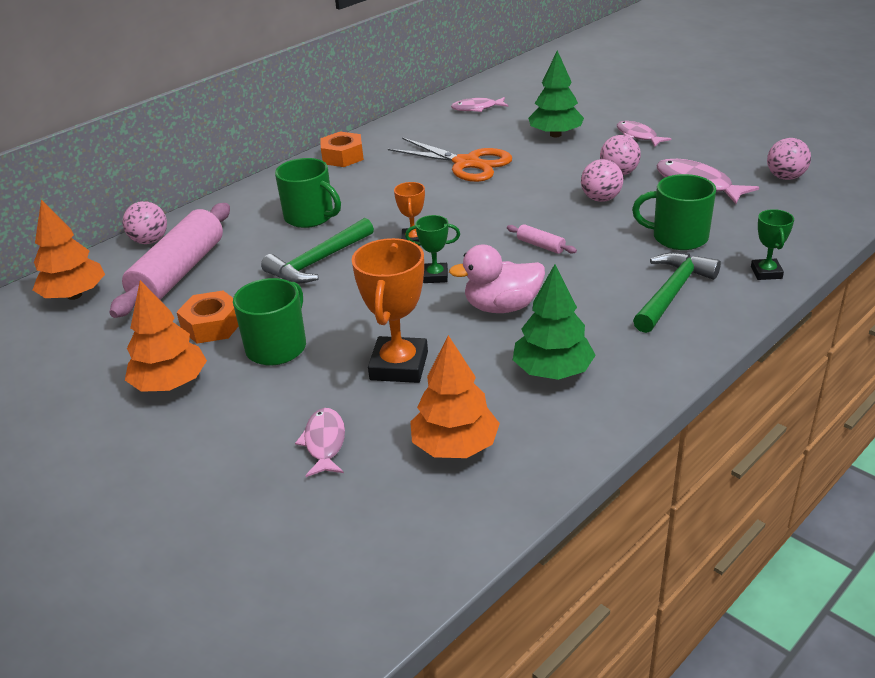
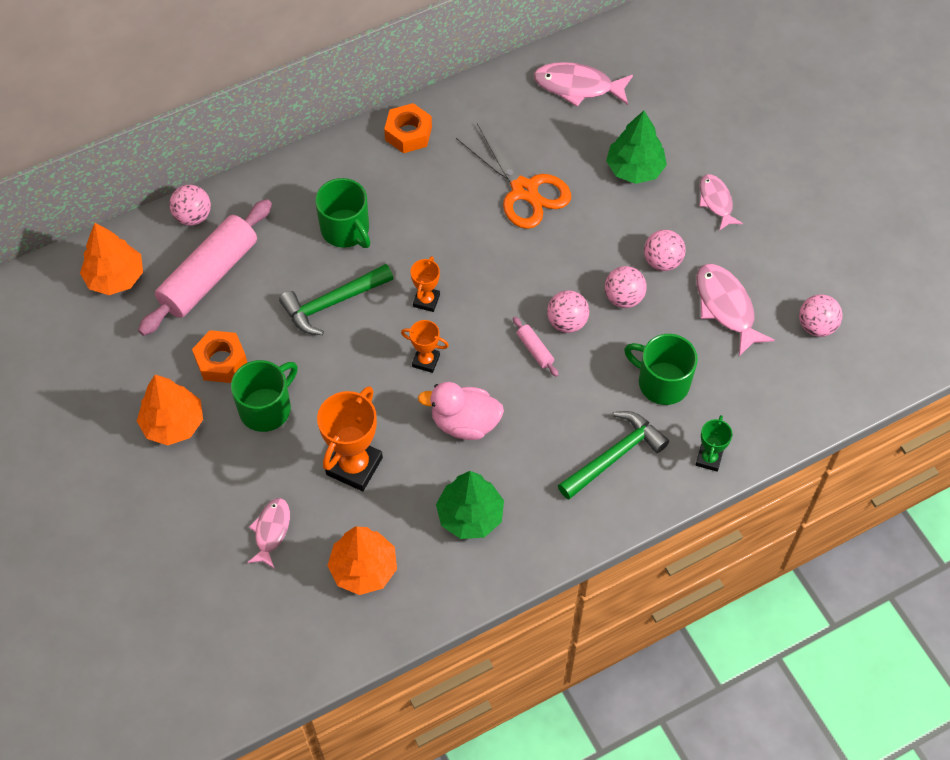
camera: 15 degrees right, 25 degrees up
green trophy [405,215,460,283] -> orange trophy [401,320,449,373]
pink fish [451,97,509,112] -> pink fish [534,62,633,107], size x1.55
none -> pink ball [547,290,589,333]

